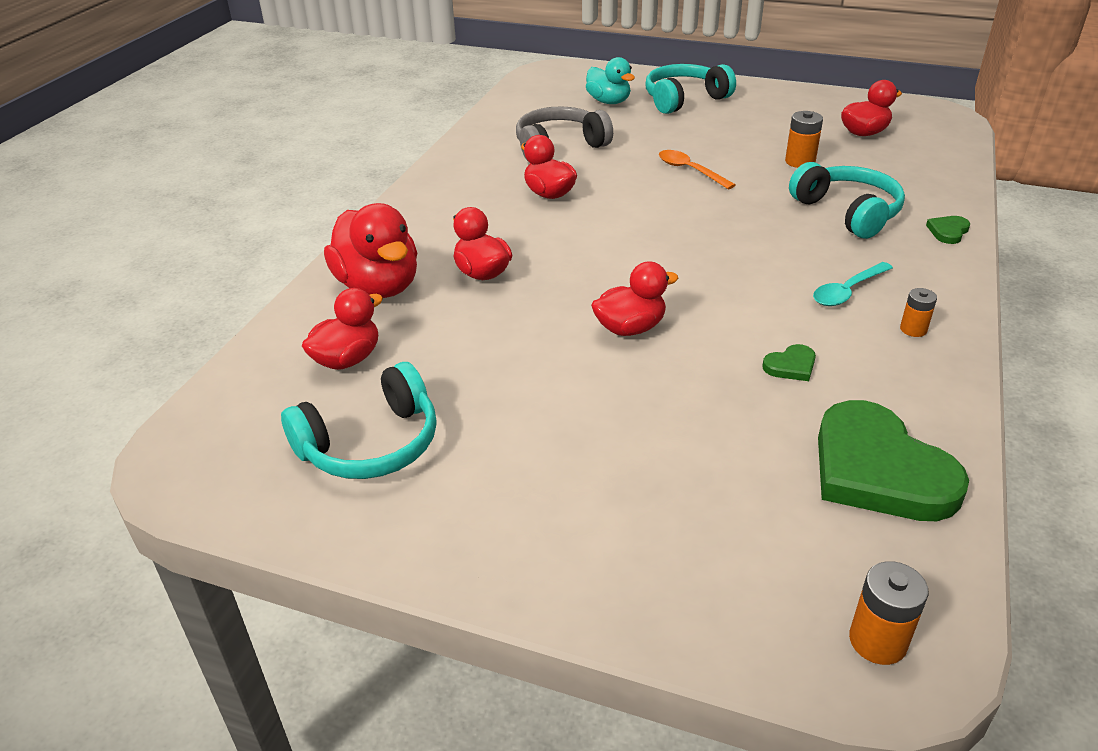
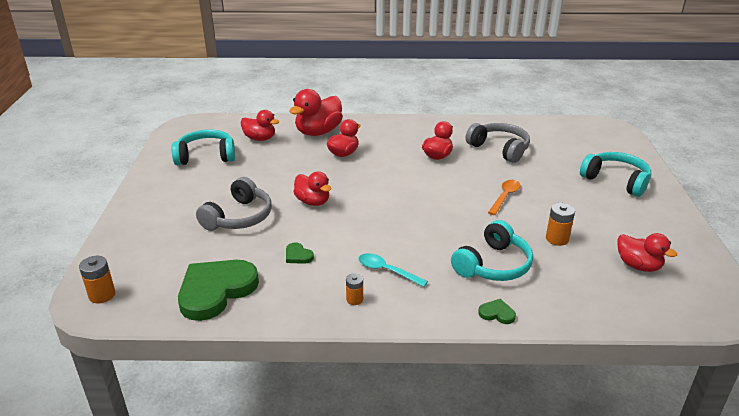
camera: 70 degrees right, 5 degrees down
turquoise headphones [281,362,437,479] -> turquoise headphones turned 135 degrees clockwise [172,130,235,165]
turquoise duck [586,57,635,104] -> none
none -> grey headphones [196,177,272,231]

